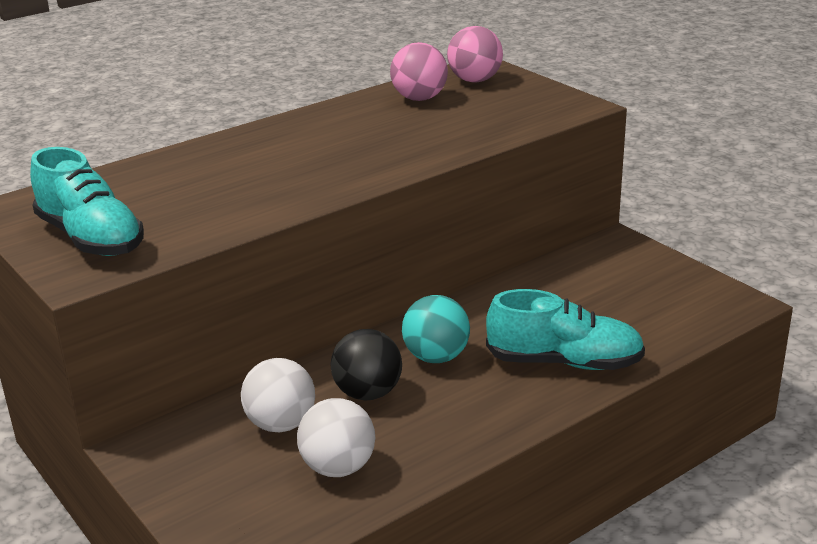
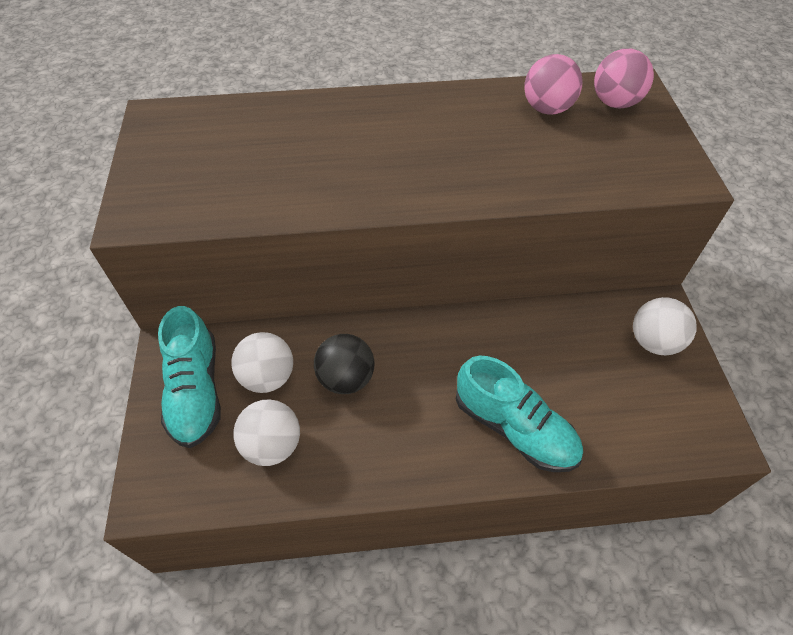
camera: 30 degrees right, 25 degrees up
turquoise shoe [30,147,144,256] -> turquoise shoe moved to [158,306,221,448]
turquoise ball [402,295,470,363] -> none
none -> white ball [633,297,697,356]

